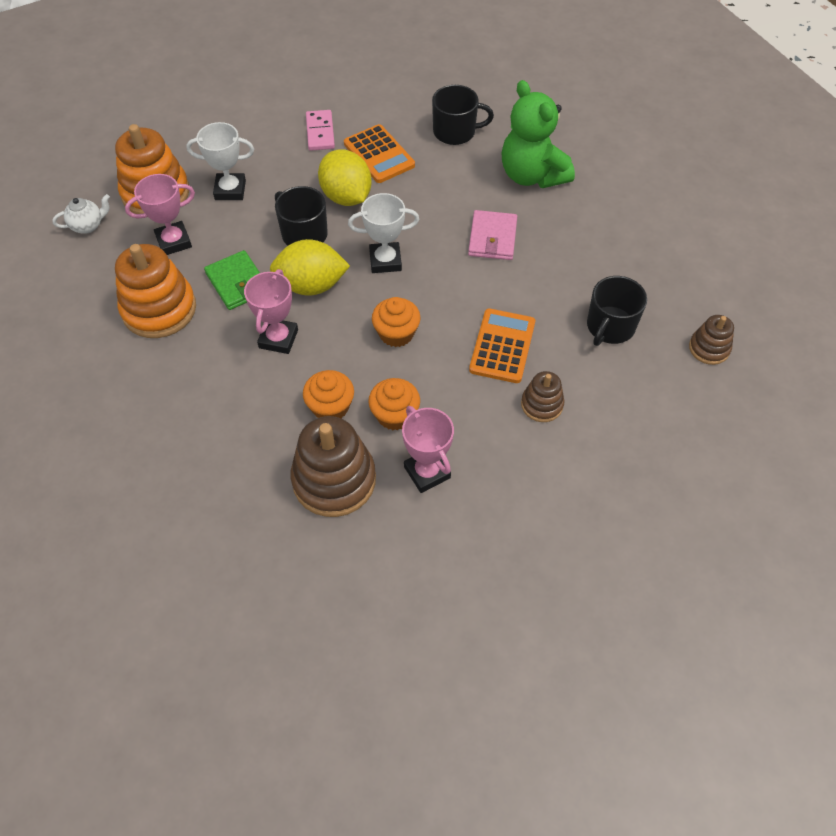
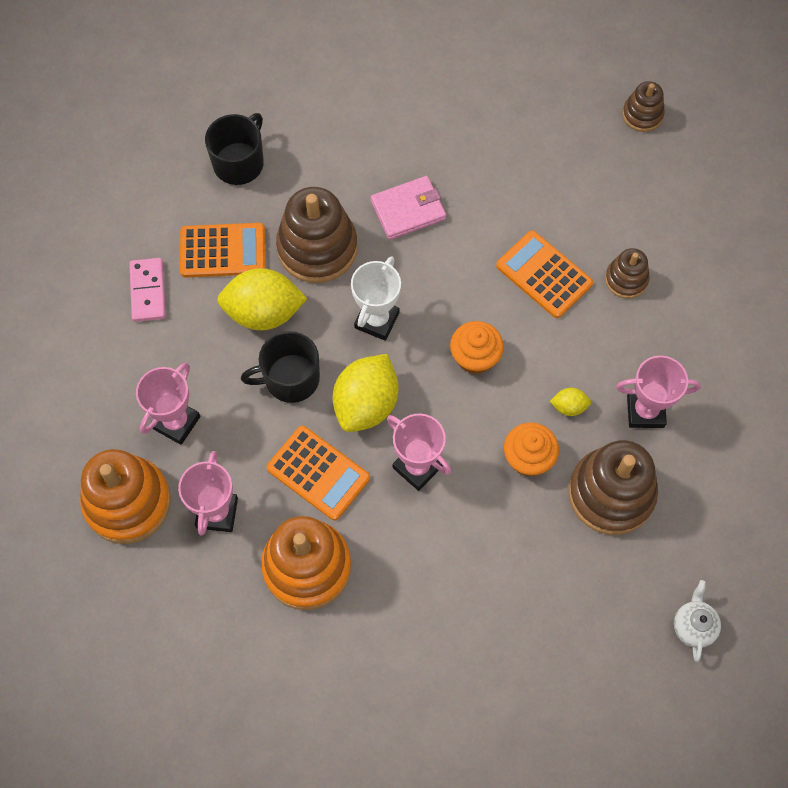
camera: 60 degrees left, 10 degrees up
white teapot [52,194,110,234] -> white teapot moved to [674,580,721,662]
white trophy [186,122,254,200] -> pink trophy [136,363,200,445]
green wallet [204,250,260,310] -> orange calculator [266,426,370,521]
pink domino [306,110,335,151] -> pink domino turned 60 degrees clockwise [129,258,166,322]
orange cupcake [368,378,420,430] -> yellow lemon [550,388,591,416]
pink wallet [468,210,517,260] -> pink wallet turned 60 degrees counterclockwise [371,176,446,240]
green teddy bear [501,80,575,188] -> none
black mug [587,276,647,346] -> none
none -> brown stacking toy [276,187,358,283]

